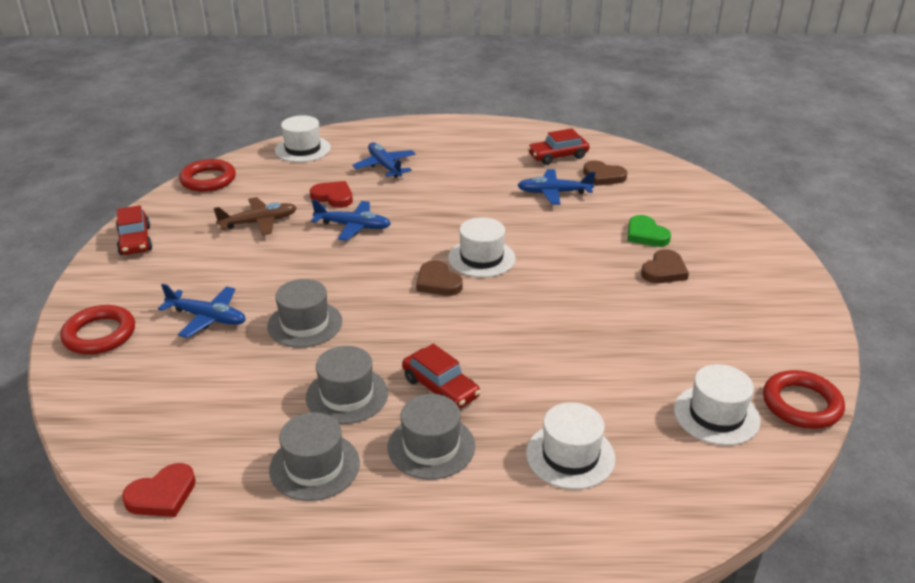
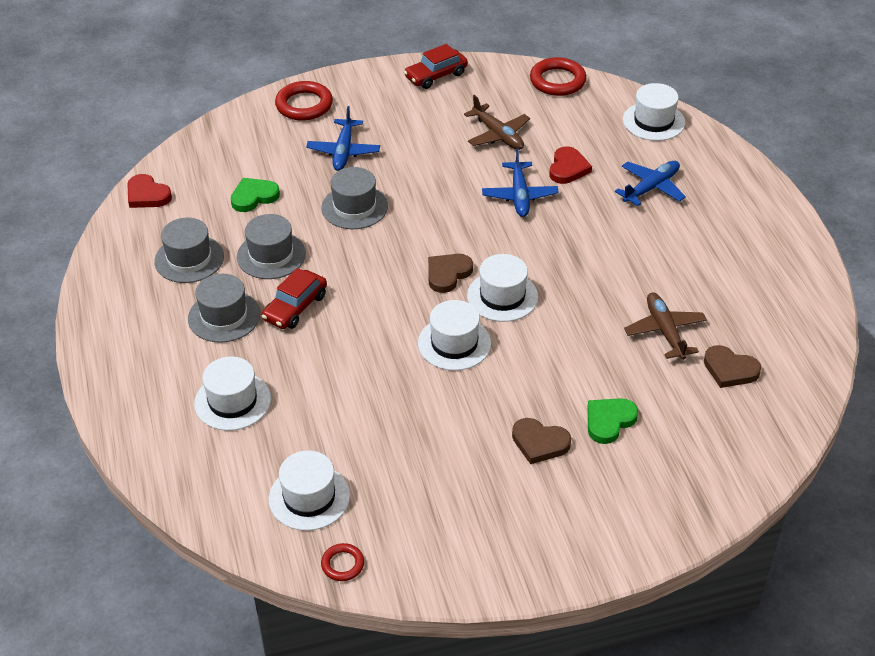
camera: 75 degrees right, 10 degrees up
blue plane [517,169,596,205] -> brown plane [624,293,707,360]
red car [527,128,590,165] -> none
brown heart [583,160,627,186] -> brown heart turned 75 degrees counterclockwise [704,345,761,388]
red ring [763,370,845,429] -> red ring [321,543,364,581], size x0.54
none -> green heart [230,178,280,212]
none -> white hat [418,300,491,371]

